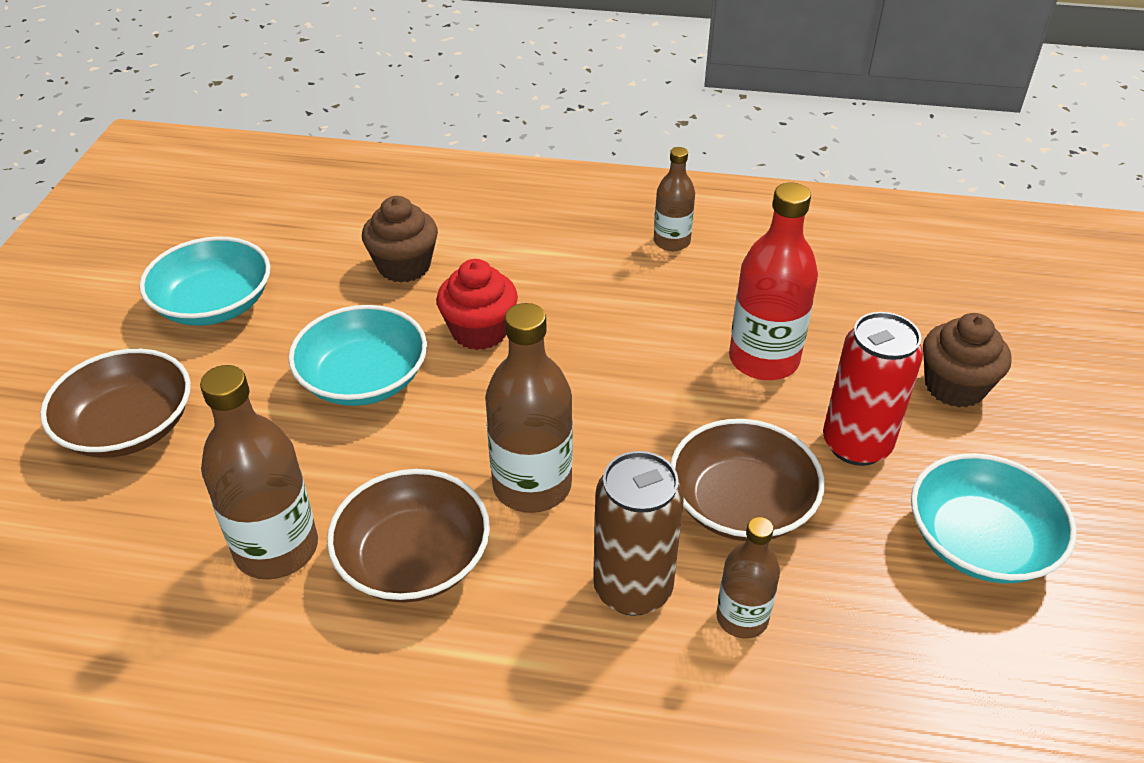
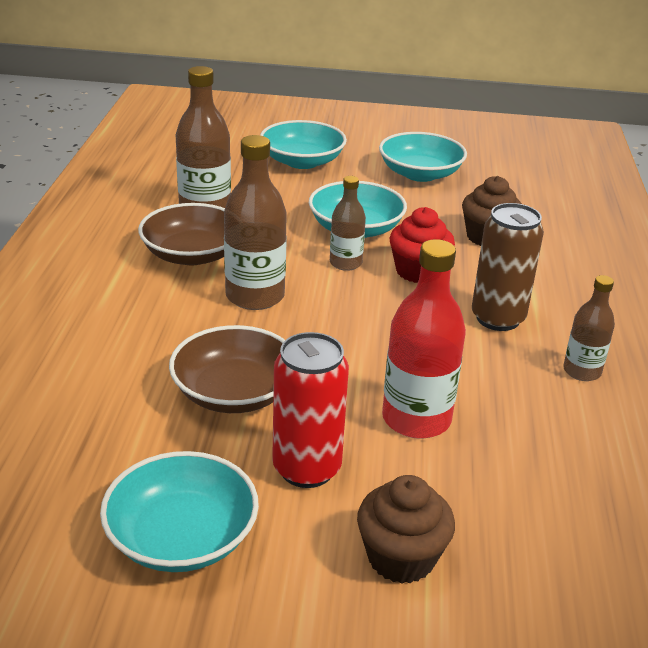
camera: 85 degrees right, 10 degrees down
brown bowl [40,349,191,458] -> turquoise bowl [260,120,347,169]
brown can [593,451,684,616] -> brown can moved to [472,203,544,331]
brown bottle [716,517,780,639] -> brown bottle moved to [330,176,366,271]

